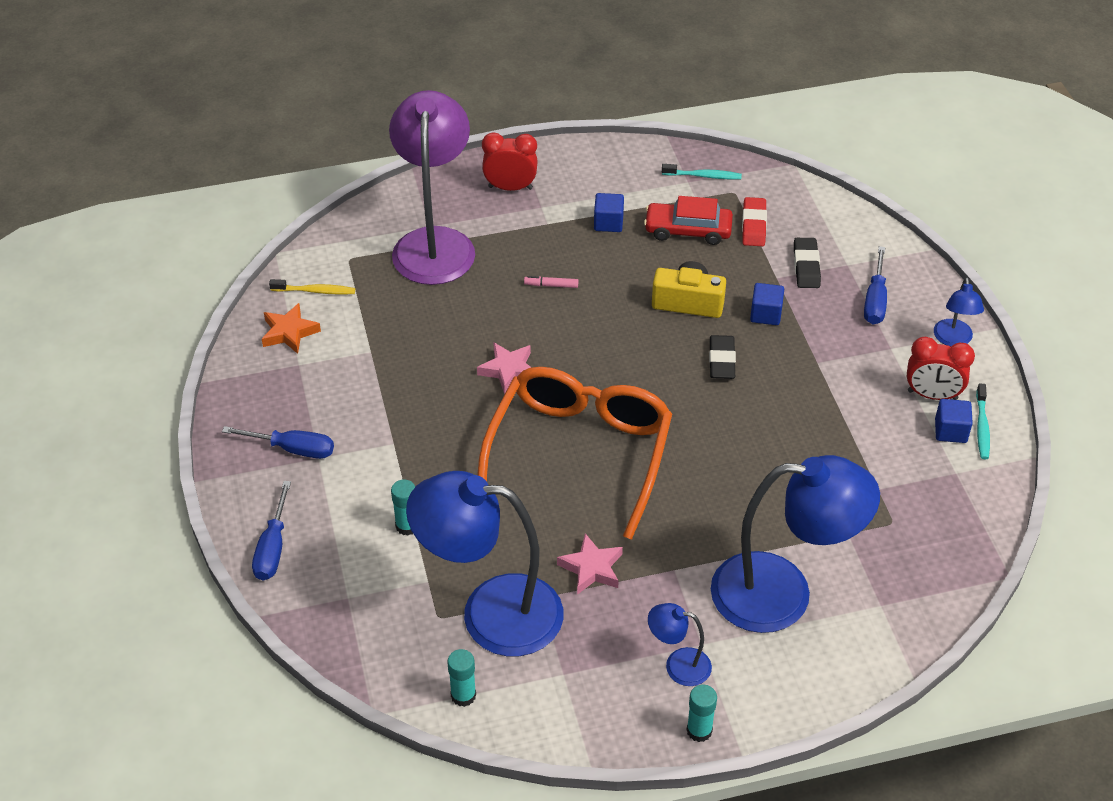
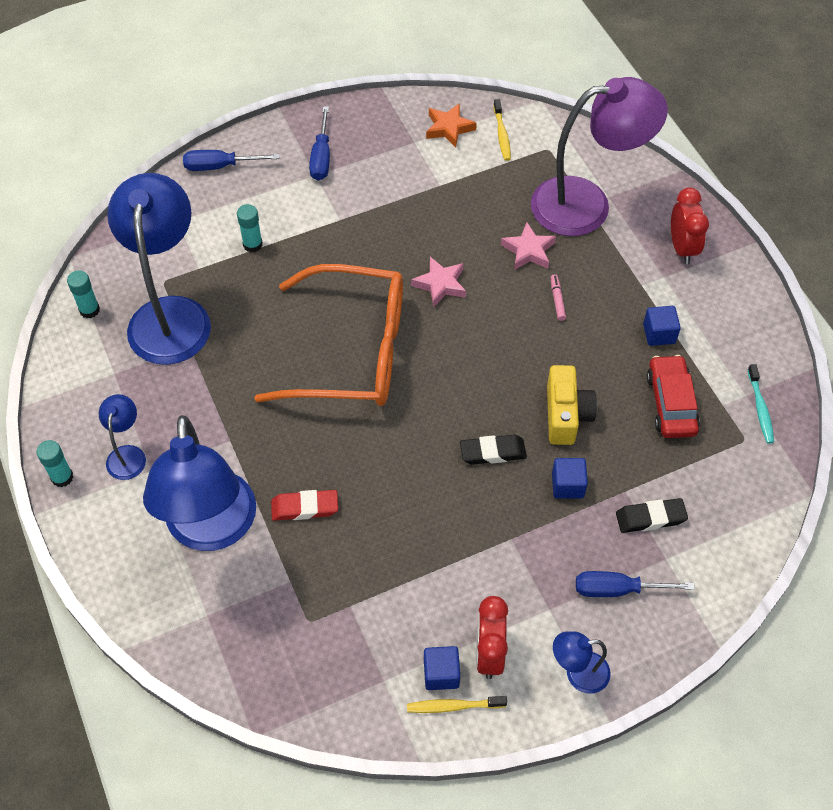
camera: 80 degrees right, 10 degrees up
pink star [557,533,623,595] -> pink star moved to [501,222,556,270]
red eraser [742,197,767,246] -> red eraser moved to [271,490,338,521]
turquoise toothbrush [976,383,990,459] -> yellow toothbrush [407,696,507,713]

